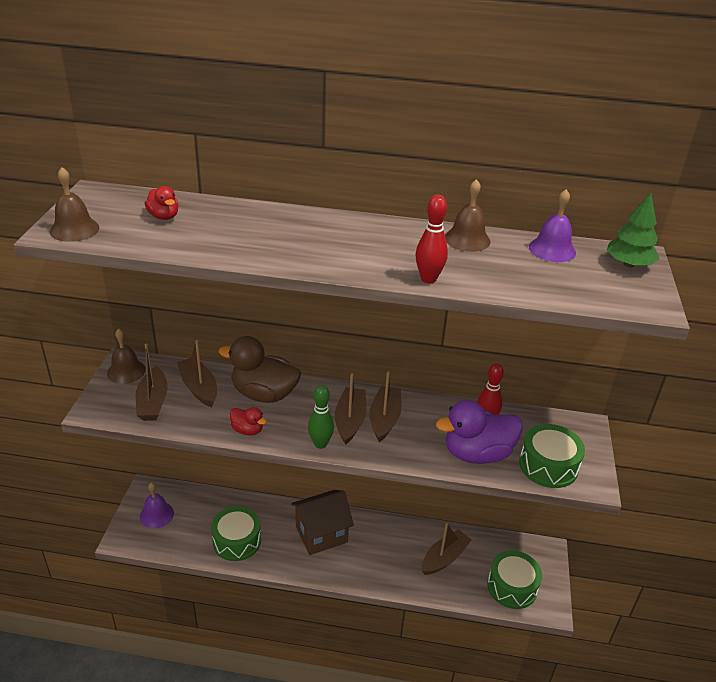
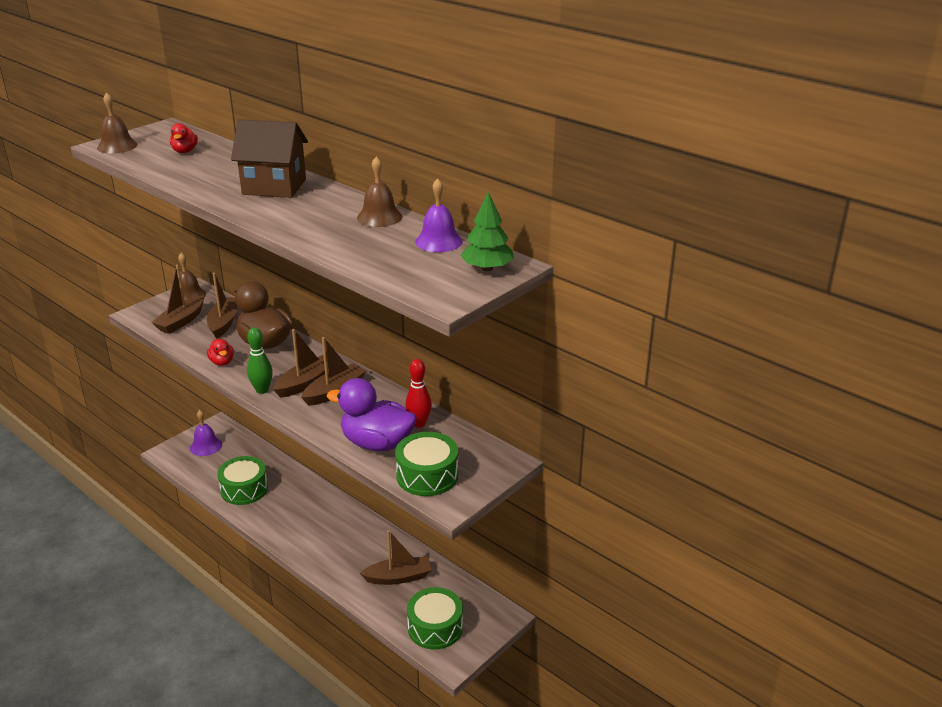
camera: 35 degrees right, 5 degrees down
brown house [291,490,354,555] -> brown house moved to [231,119,308,198]
red bowling pin [416,195,448,283] -> none

